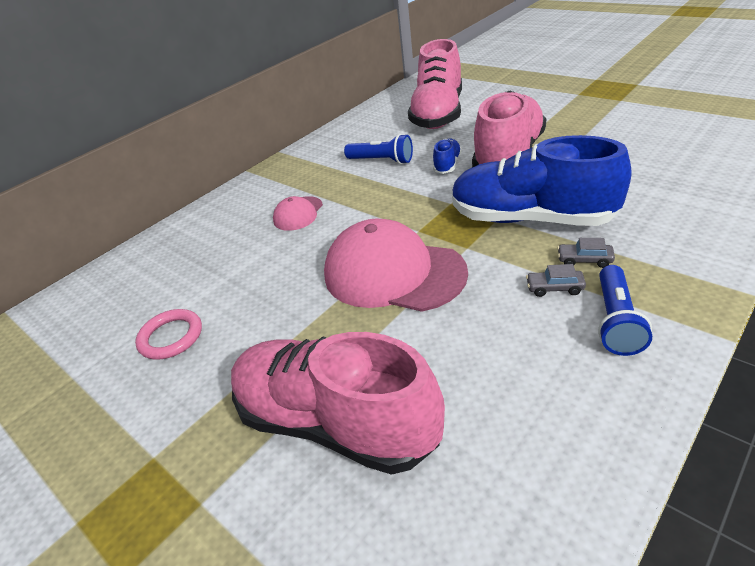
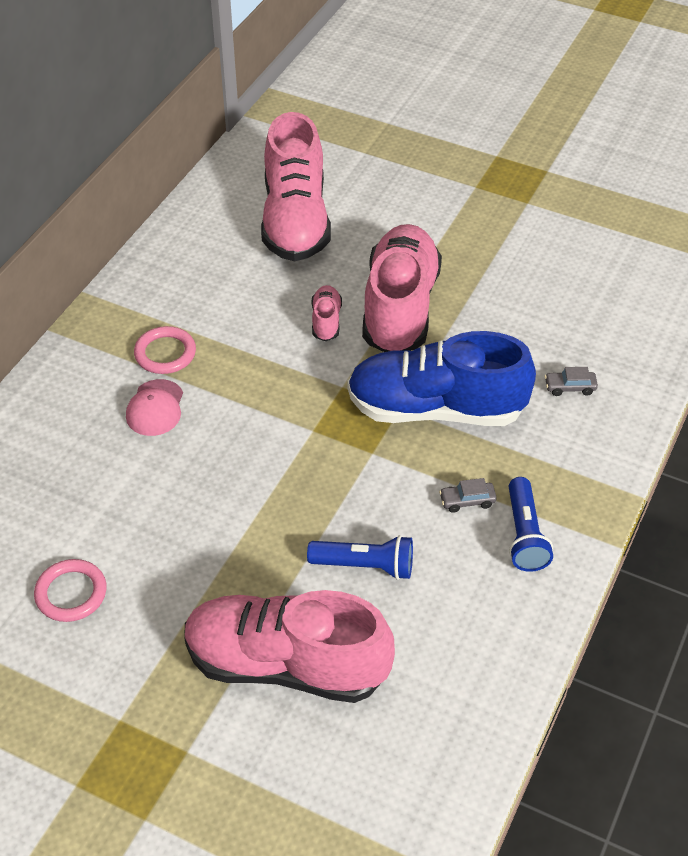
camera: 20 degrees left, 10 degrees up
pink cap [324,218,468,312] -> none
blue flashlight [344,134,413,164] -> blue flashlight moved to [307,535,413,580]
blue shoe [433,139,462,174] -> pink shoe [312,285,342,341]
grey car [557,238,615,268] -> grey car moved to [545,367,598,396]
none -> pink ring [134,326,196,374]

